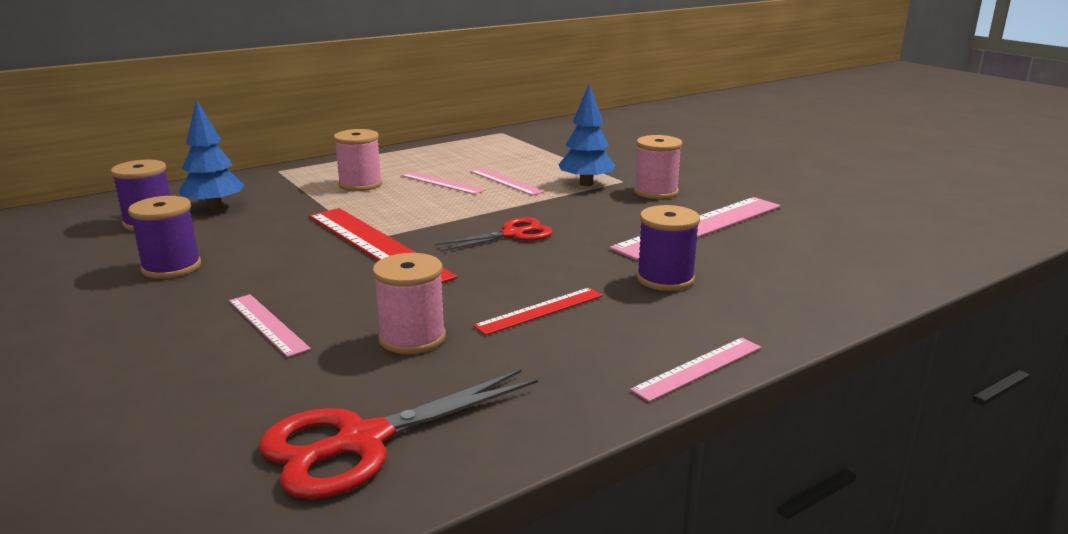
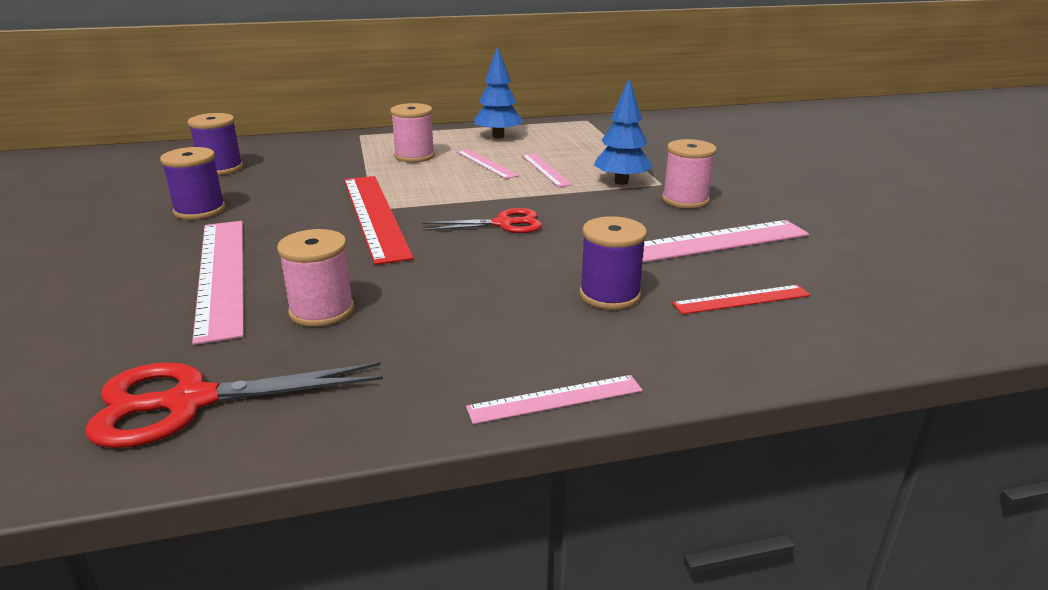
camera: 20 degrees right, 5 degrees up
blue tree [179,99,244,211] -> blue tree moved to [474,46,523,138]
pink ruler [229,294,311,357] -> pink ruler [192,221,244,345], size x1.92
red ruler [473,287,603,335] -> red ruler moved to [672,285,811,314]

